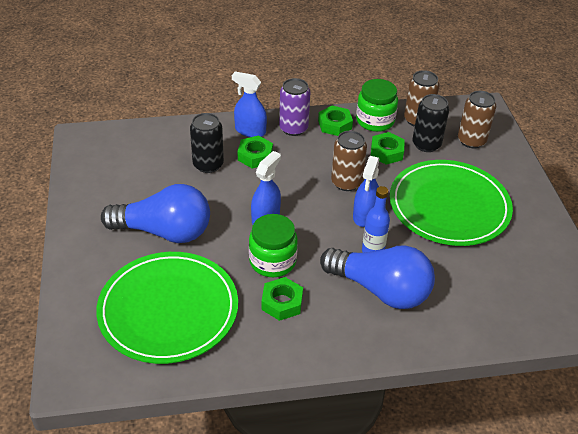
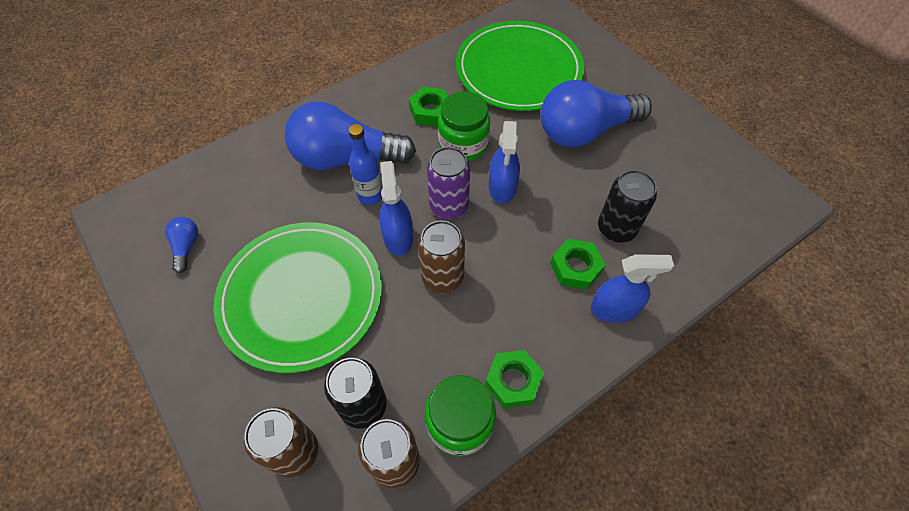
camera: 155 degrees right, 15 degrees up
purple can [279,78,310,136] -> purple can moved to [427,147,470,219]
green nut [371,132,405,165] -> none
none -> blue light bulb [165,217,198,273]

